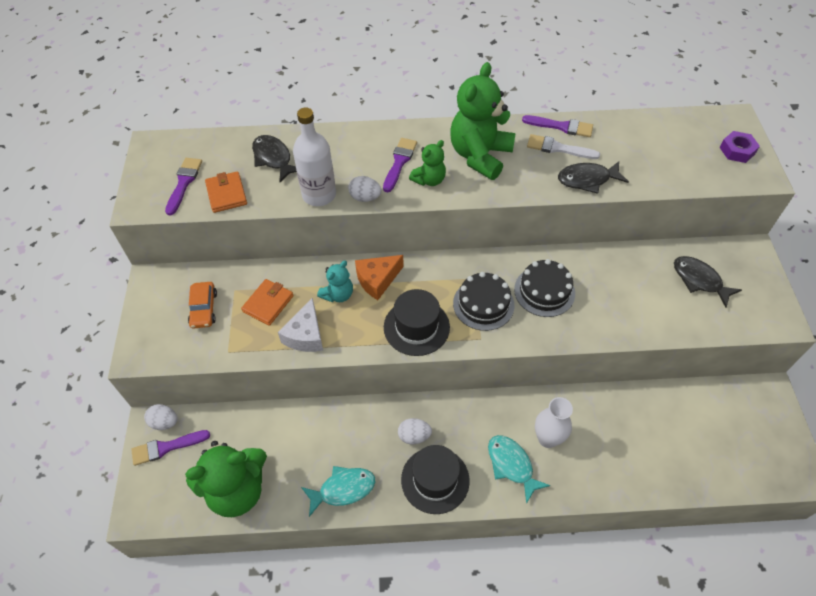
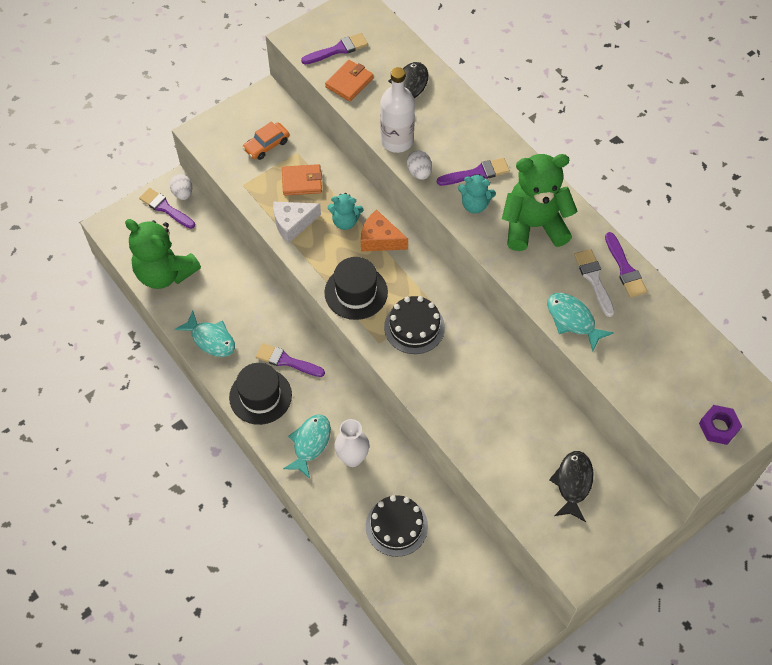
camera: 55 degrees right, 5 degrees up
white egg [398,418,432,444] -> purple brush [256,343,325,377]
green teddy bear [409,140,446,186] -> turquoise teddy bear [458,174,496,213]
black cake [514,259,575,317] -> black cake moved to [366,495,428,557]
black fish [558,161,629,194] -> turquoise fish [547,293,614,352]

